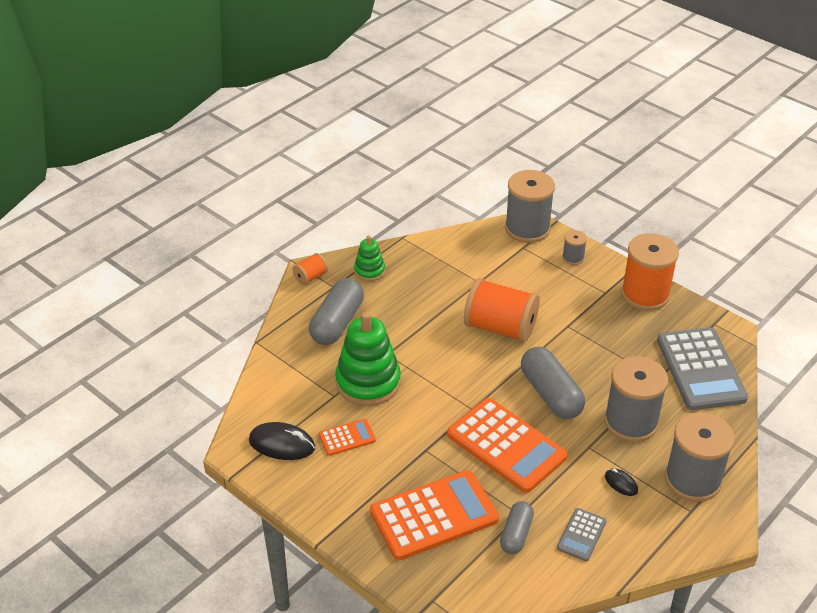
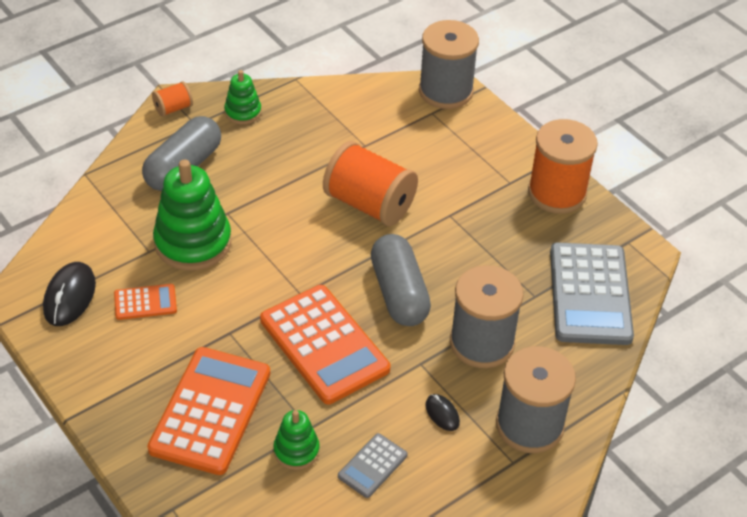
camera: 10 degrees right, 5 degrees up
black mouse [249,422,315,460] -> black mouse turned 75 degrees clockwise [43,262,96,326]
orange calculator [370,470,499,560] -> orange calculator turned 60 degrees counterclockwise [147,347,270,475]
grey capsule [500,501,534,554] -> green stacking toy [273,410,320,470]
grey spool [562,230,587,265] -> none

